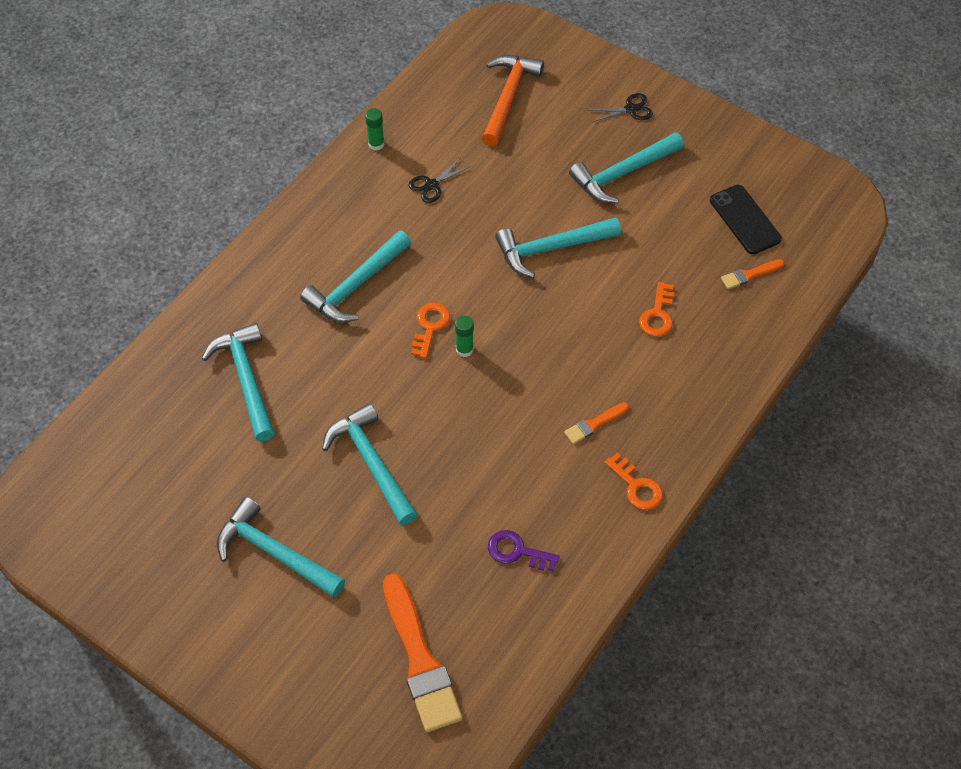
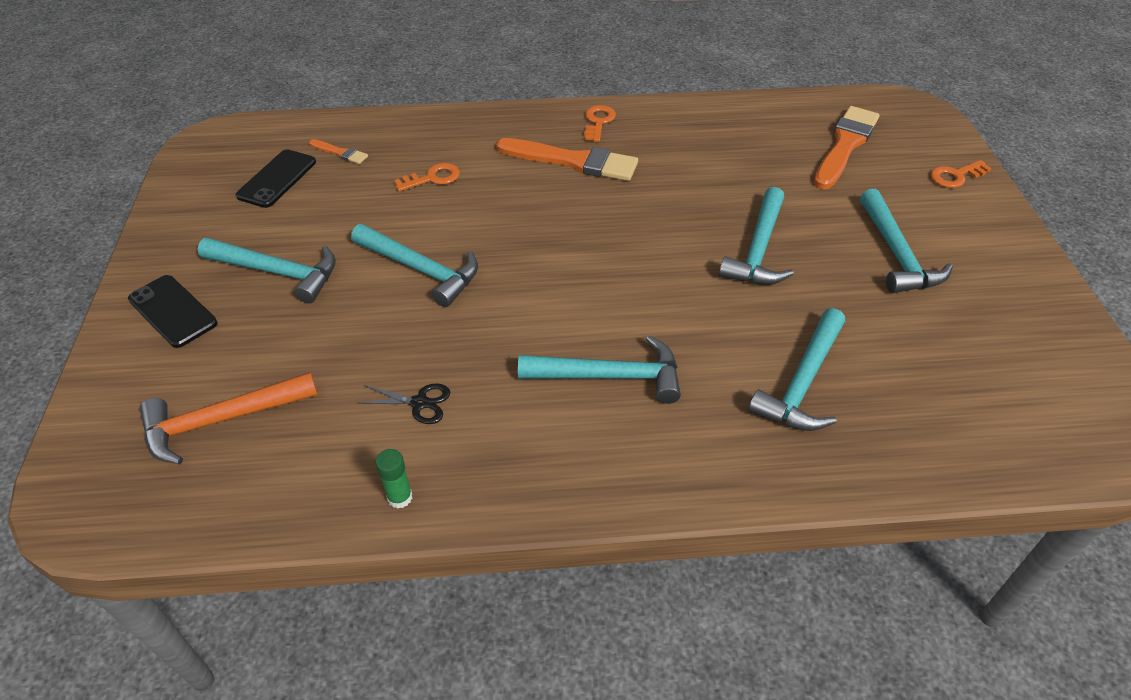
camera: 130 degrees left, 10 degrees down
orange key [411,303,450,358] -> orange key moved to [930,160,992,188]
green glue stick [455,315,474,357] -> none
purple key [488,530,560,572] -> none
orange brush [564,402,629,444] -> orange brush [496,138,638,181], size x2.13
black scissors [589,93,653,122] -> black phone [128,275,217,348]

